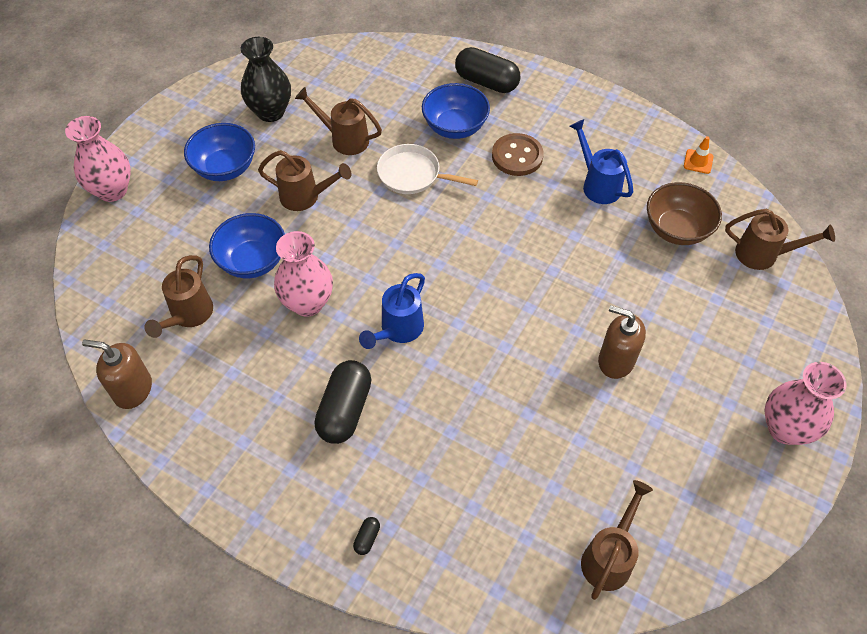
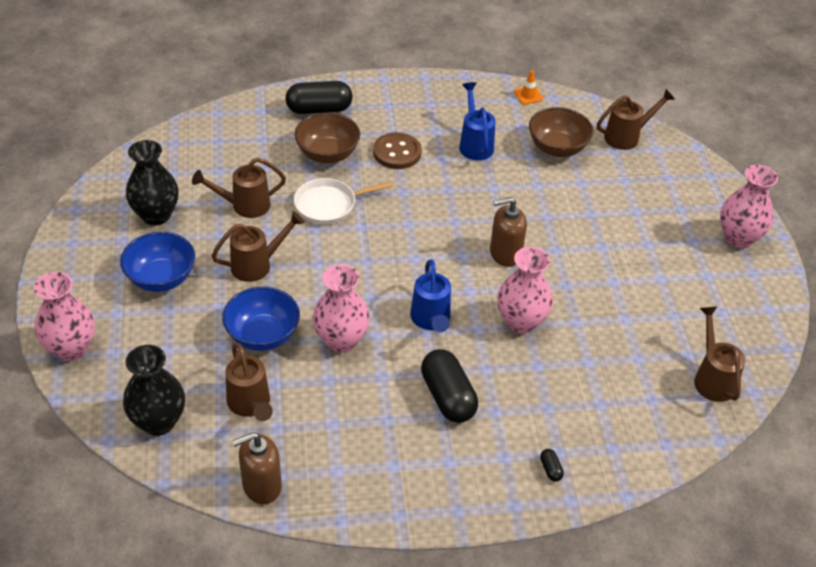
camera: 40 degrees left, 10 degrees down
blue bowl [422,83,490,139] -> brown bowl [294,113,360,163]
blue watering can [570,119,633,204] -> blue watering can turned 60 degrees clockwise [459,82,496,160]
brown soap dispenser [598,305,646,379] -> brown soap dispenser moved to [490,197,527,267]
none -> black vase [123,345,185,436]
none -> pink vase [497,247,553,334]

